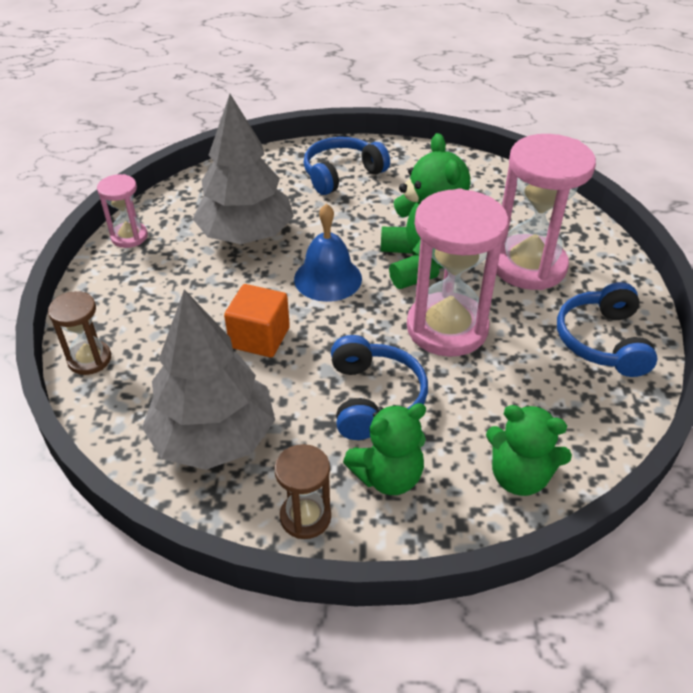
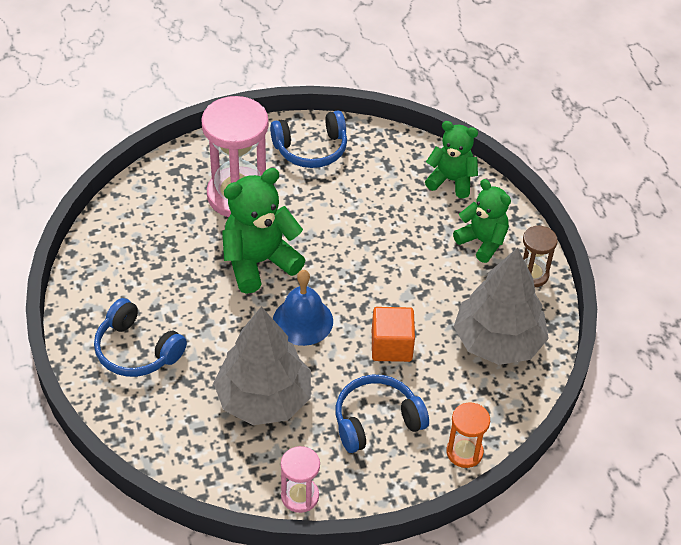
camera: 110 degrees left, 5 degrees up
brown hourglass [48,291,111,375] -> orange hourglass [446,403,490,468]
blue headphones [331,335,428,440] -> blue headphones moved to [335,375,429,453]
pink hourglass [407,188,509,357] -> none
green teddy bear [486,405,572,496] -> green teddy bear turned 75 degrees counterclockwise [425,121,478,198]

